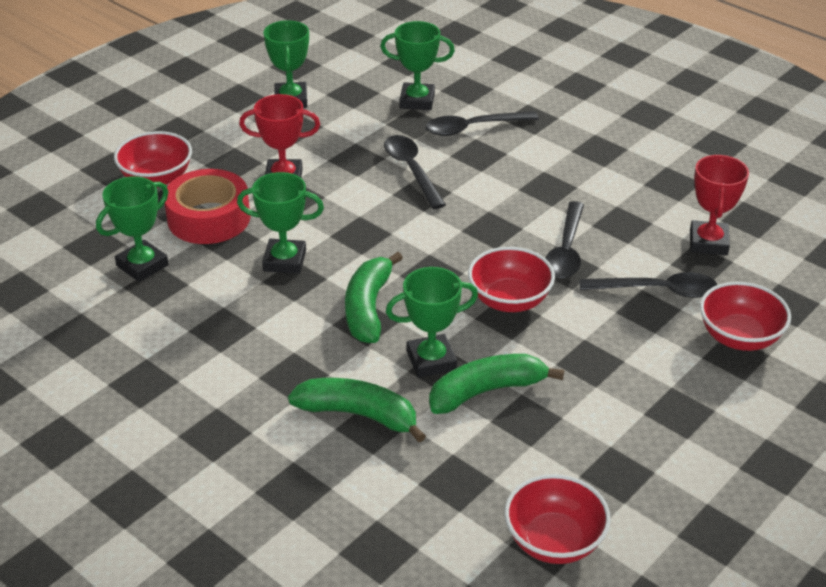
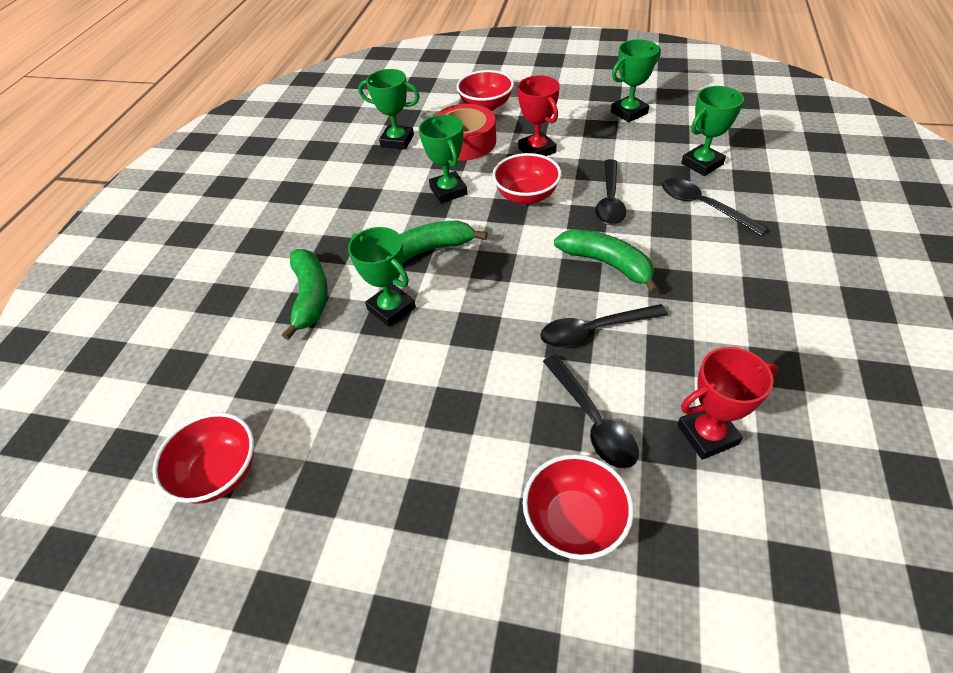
camera: 65 degrees right, 10 degrees up
green trophy [380,21,455,110] -> green trophy turned 75 degrees clockwise [681,86,744,176]
black spoon [384,135,446,209] -> black spoon turned 150 degrees clockwise [595,159,626,225]
green banana [429,354,564,414] -> green banana moved to [554,229,659,294]
red bowl [468,247,555,312] -> red bowl moved to [492,153,561,205]

